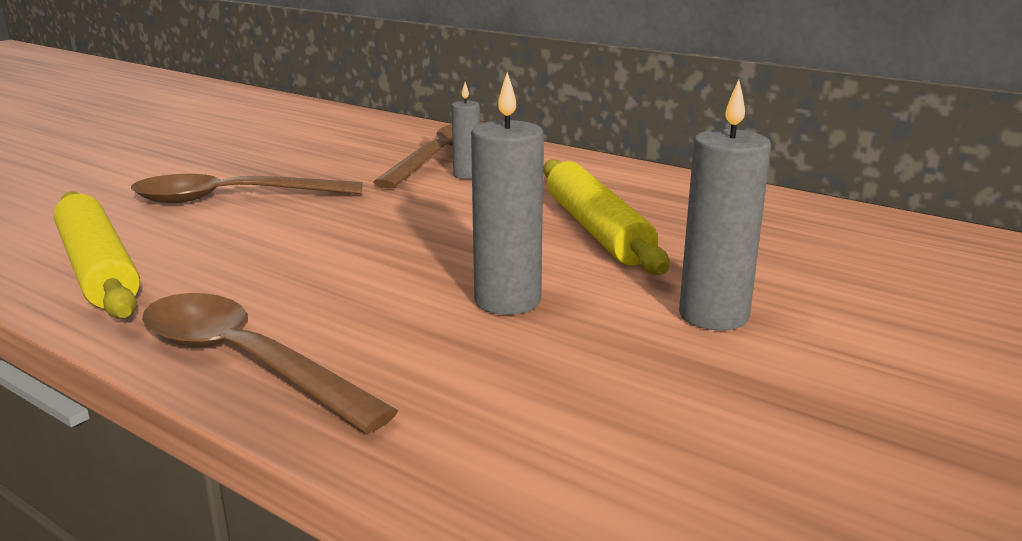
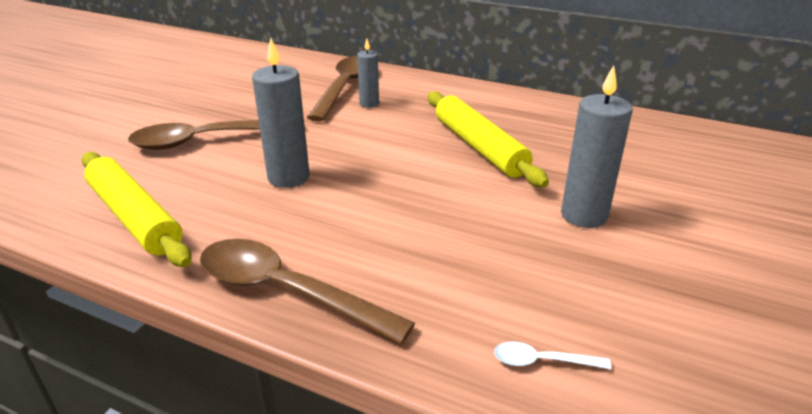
camera: 10 degrees left, 10 degrees up
grey candle [471,72,544,315] -> grey candle moved to [252,37,310,188]
none -> white spoon [494,342,611,369]

